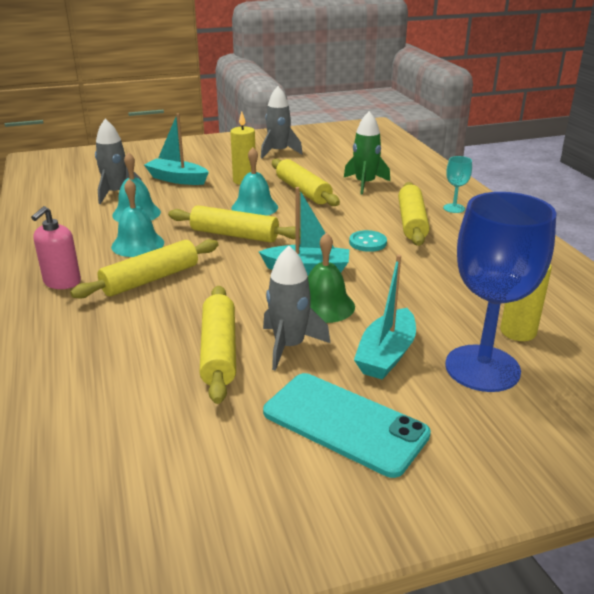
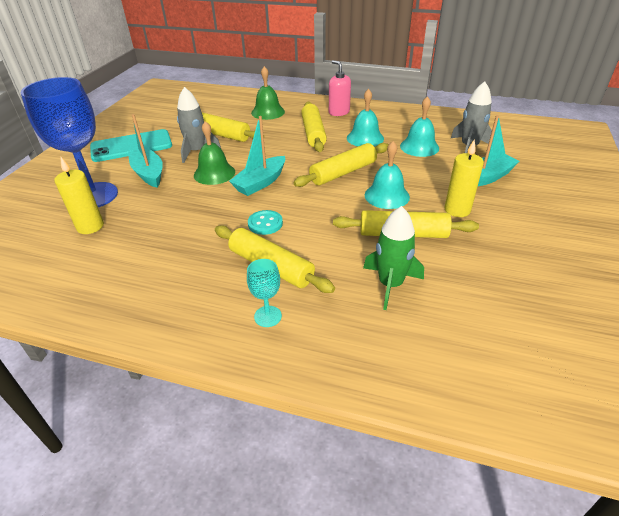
camera: 125 degrees right, 10 degrees up
grey rocket [261,86,303,159] -> none
none -> green bell [251,66,285,120]

